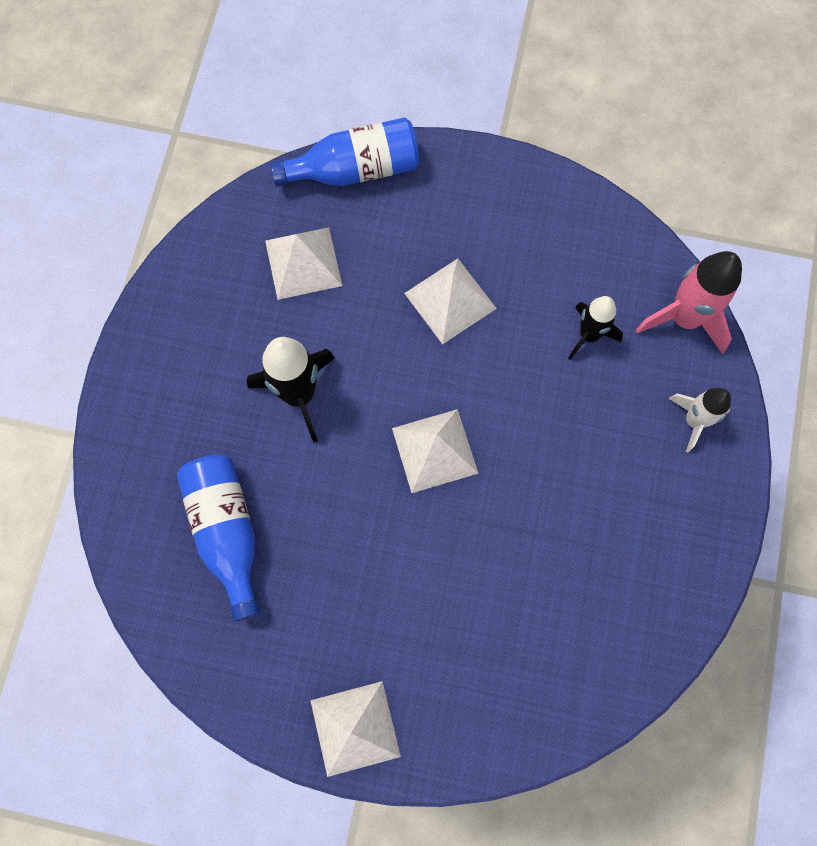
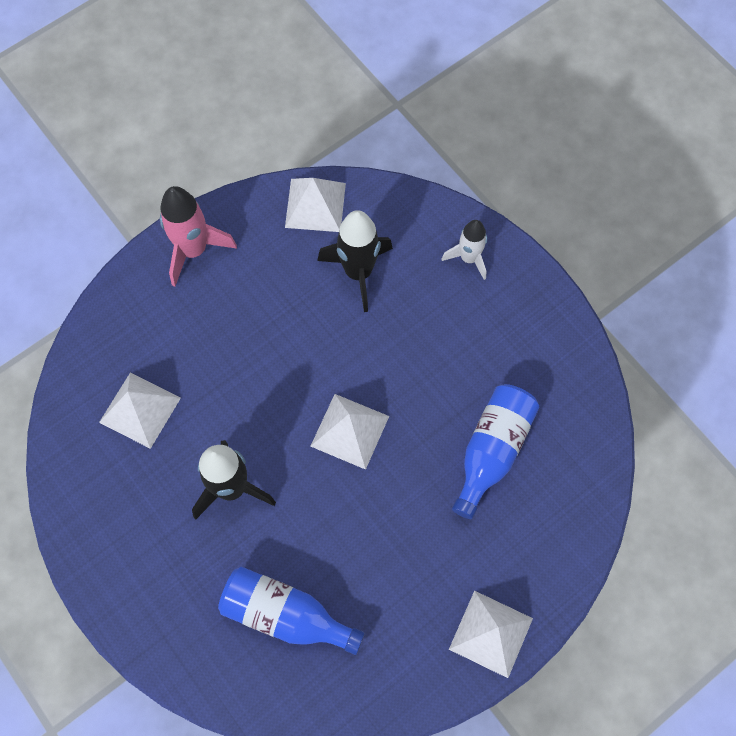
camera: 50 degrees left, 5 degrees down
blue bottle [270,117,420,187] -> blue bottle moved to [452,384,540,519]
white pyramid [404,259,497,344] -> white pyramid moved to [285,178,346,232]
black rocket [568,296,623,360] -> black rocket [317,210,393,312], size x1.57
pink rocket [636,251,742,354] -> pink rocket moved to [160,186,237,287]

